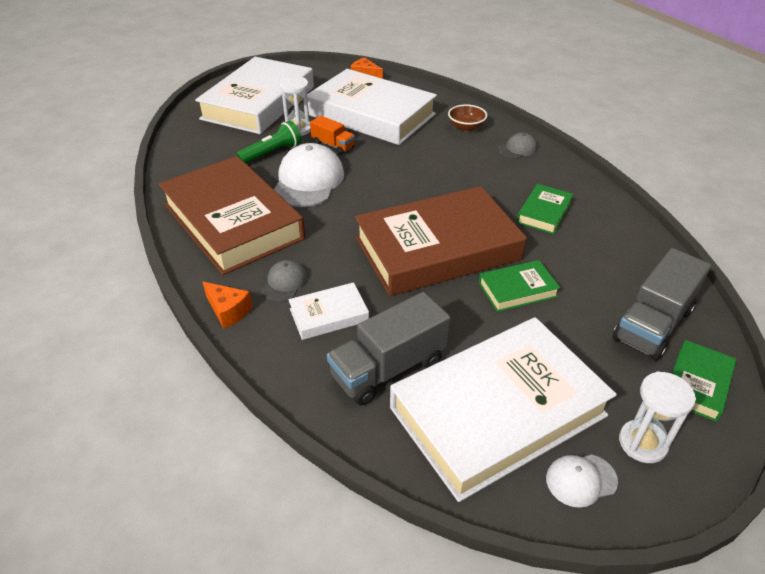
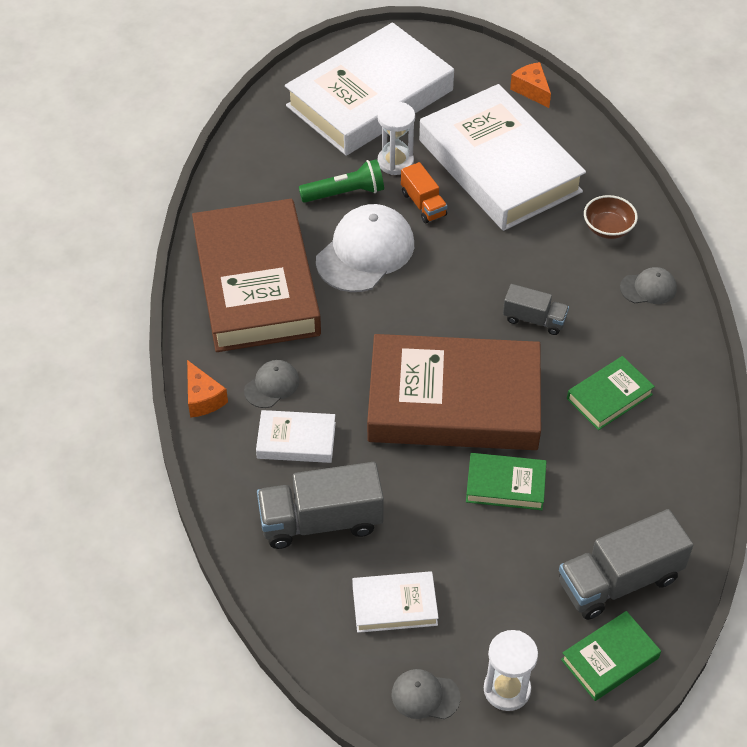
camera: 25 degrees right, 10 degrees up
white book [390,317,617,502] -> white book [352,571,439,633], size x0.44
white cap [546,454,618,508] -> grey cap [392,669,460,719]
none -> grey truck [503,284,569,335]

